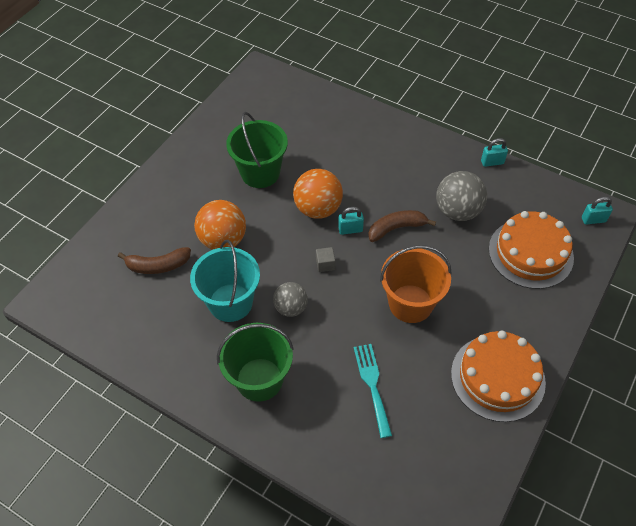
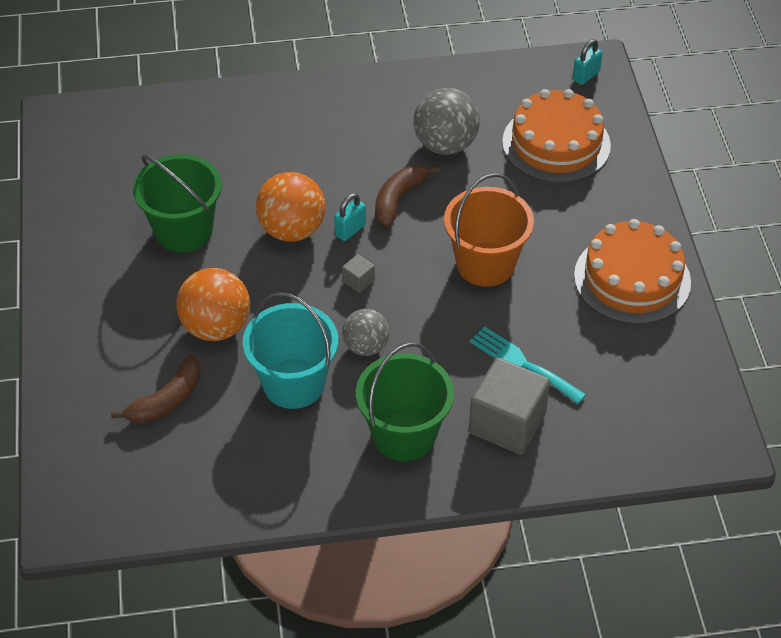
camera: 40 degrees left, 5 degrees down
turquoise padlock [481,138,508,167] -> none
none -> grey cube [469,358,550,455]

